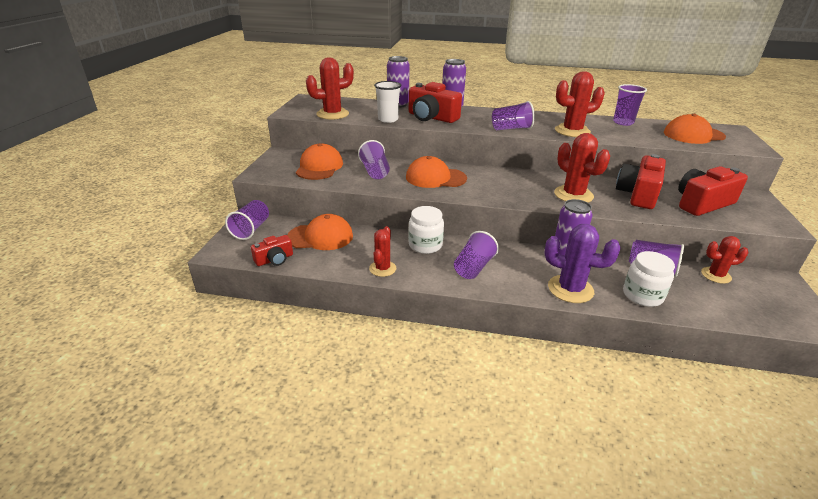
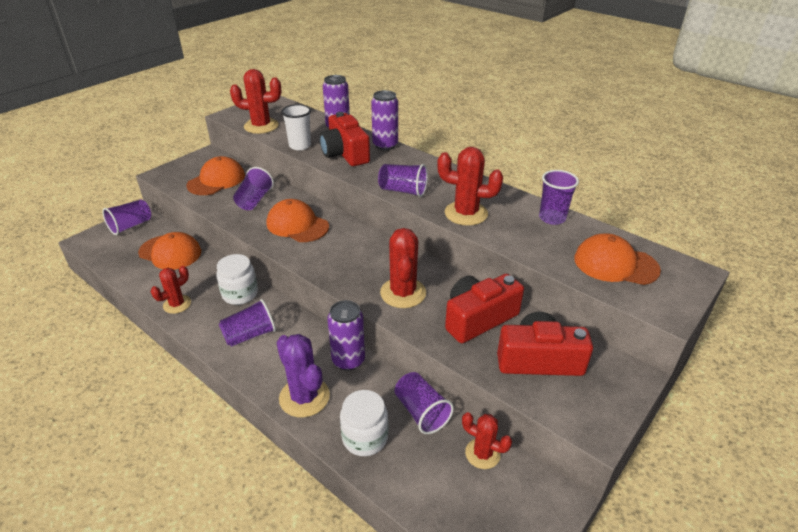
camera: 30 degrees right, 5 degrees up
red camera [251,235,293,266] -> none

